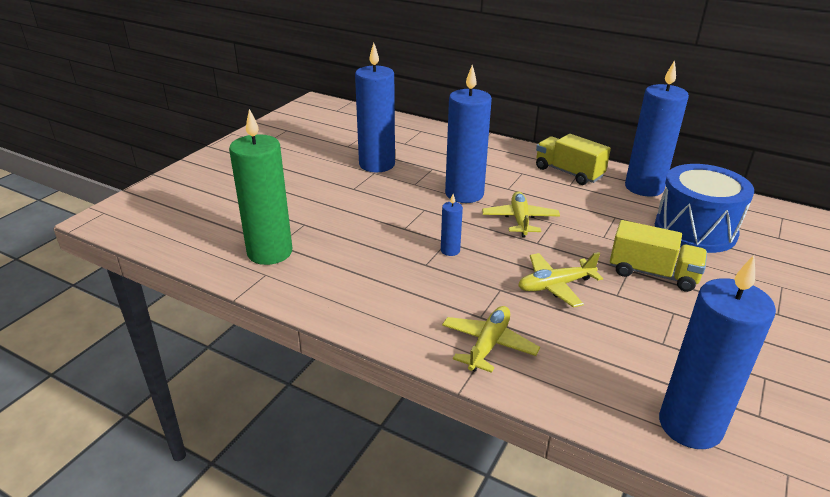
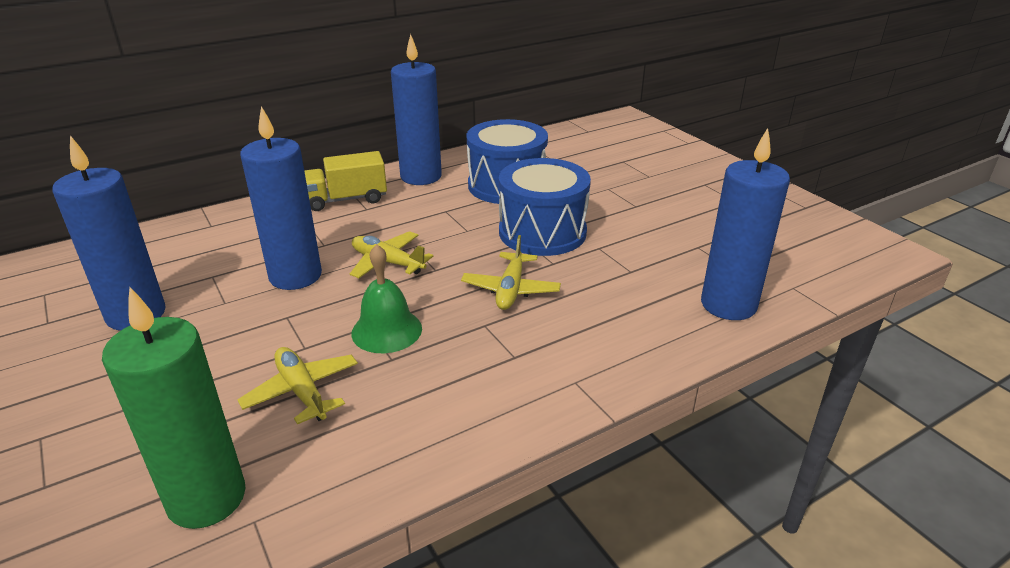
camera: 60 degrees left, 0 degrees up
blue candle [441,194,463,256] -> green bell [352,244,422,353]
yellow plane [442,306,540,373] -> yellow plane moved to [237,347,358,424]
yellow truck [610,220,707,292] -> blue drum [499,158,591,256]

